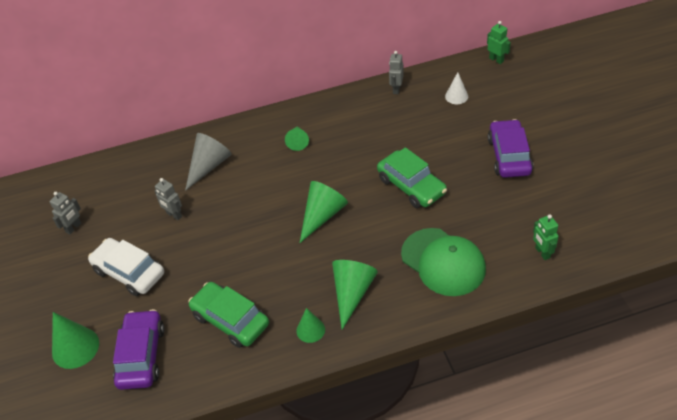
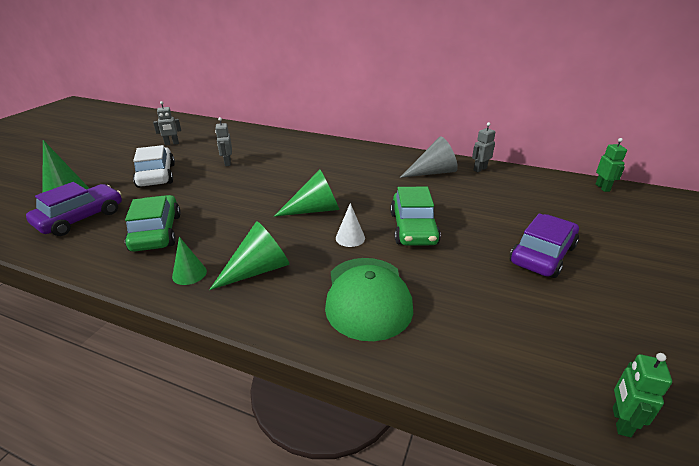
camera: 35 degrees right, 15 degrees down
grey cone [185,133,232,191] -> grey cone moved to [400,136,458,178]
green cone [285,126,309,151] -> none
white cone [445,72,468,104] -> white cone moved to [336,203,365,247]
green robot [533,214,559,260] -> green robot moved to [613,353,672,438]

